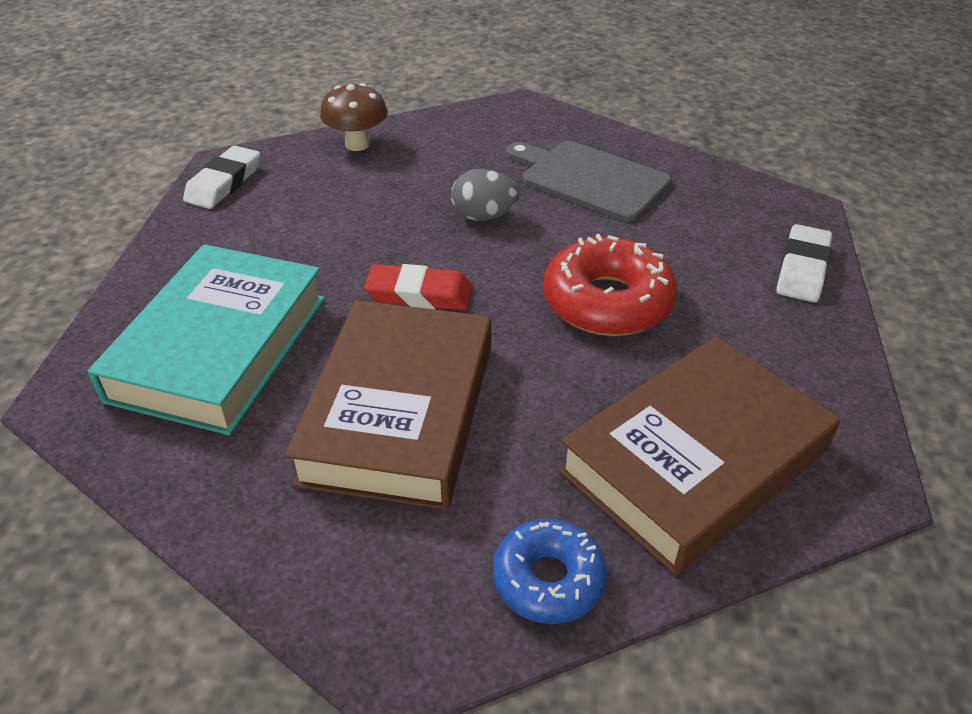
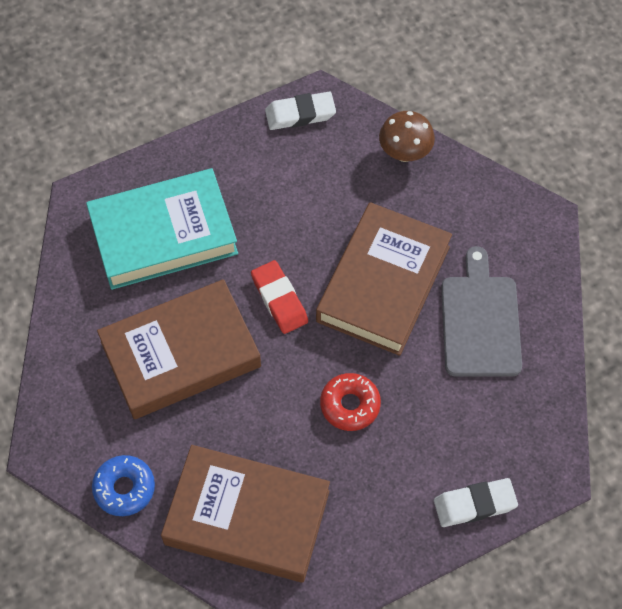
camera: 55 degrees right, 20 degrees up
grey egg [451,169,519,221] -> brown book [316,202,452,356]
red donut [543,234,677,336] -> red donut [320,373,381,431], size x0.63

